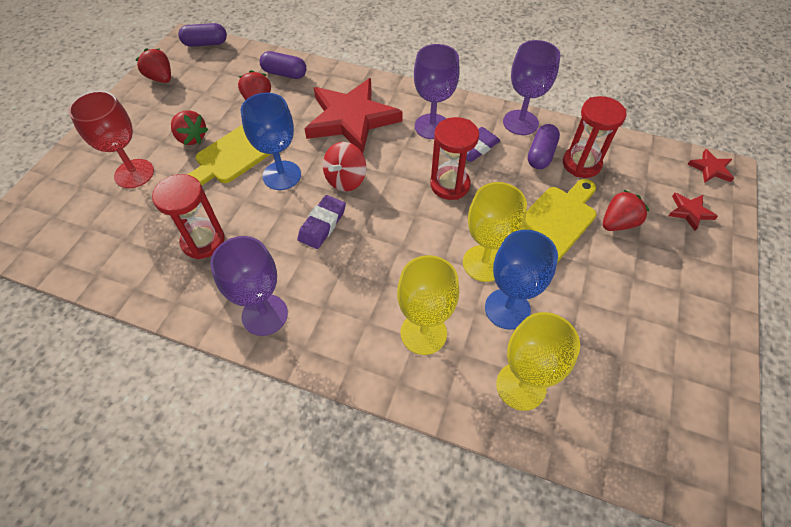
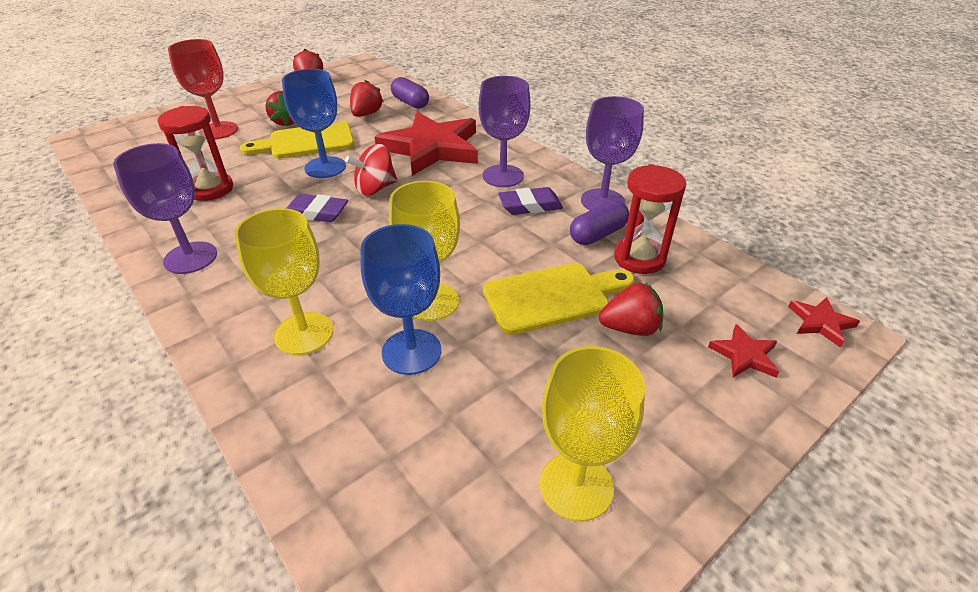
camera: 30 degrees right, 15 degrees down
purple capsule [178,23,227,47] -> none
purple eraser [298,195,346,249] -> purple eraser turned 45 degrees clockwise [287,194,348,222]
red hourglass [430,117,479,200] -> none
yellow goblet [496,312,580,411] -> yellow goblet moved to [540,346,645,521]

